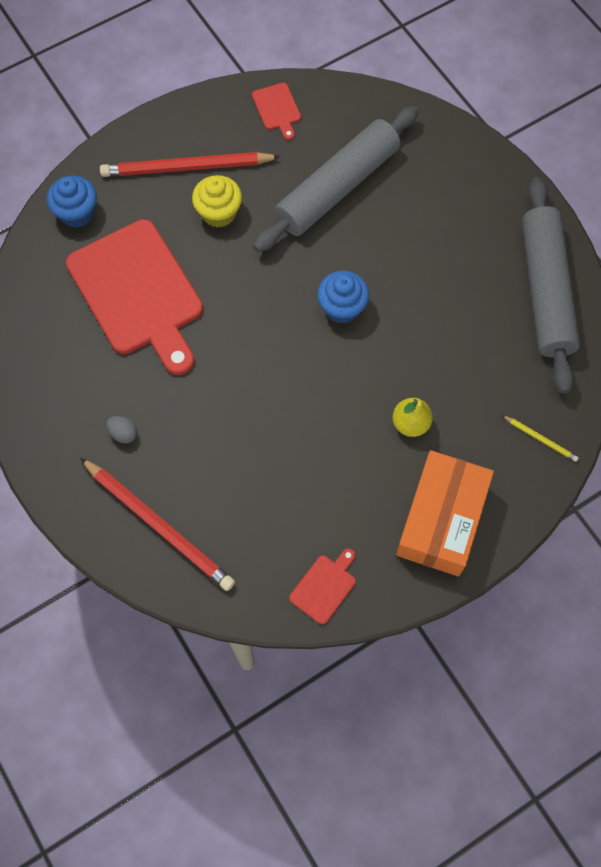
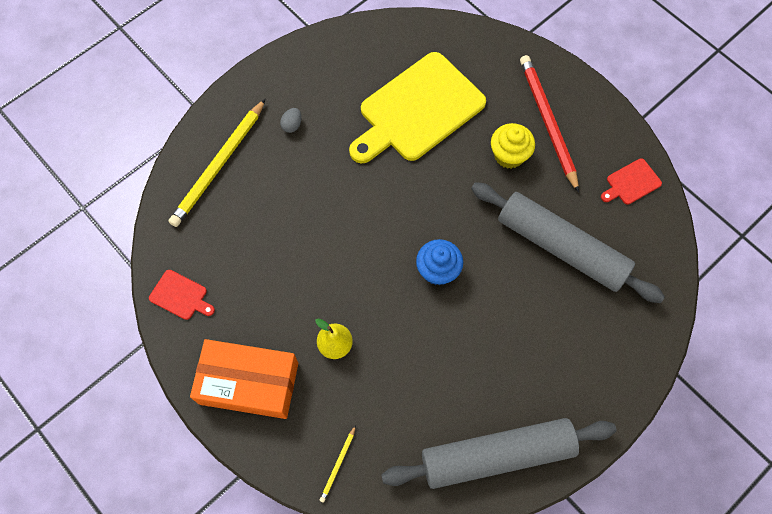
camera: 80 degrees right, 0 degrees up
blue cupcake [47,176,97,228] -> none
red cutting board [66,219,203,375] -> yellow cutting board [349,52,486,163]
red pencil [80,458,235,591] -> yellow pencil [168,99,266,227]

